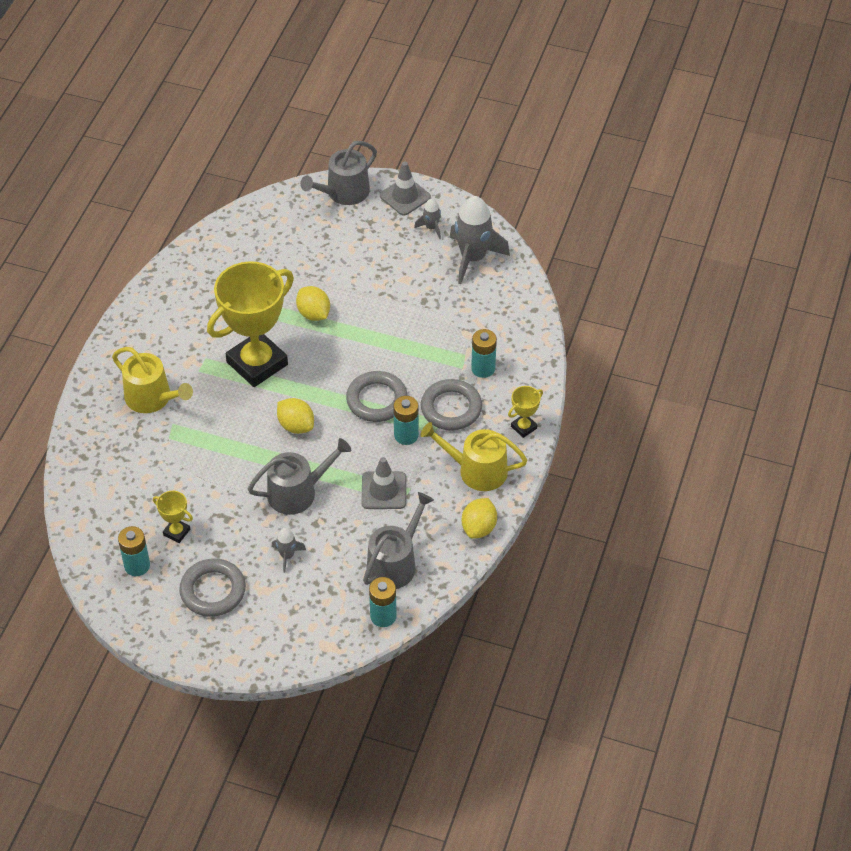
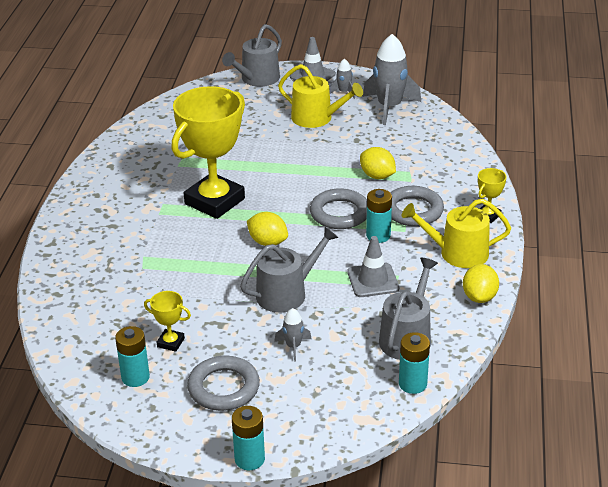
camera: 10 degrees left, 15 degrees down
yellow watering can [112,347,193,413] -> yellow watering can moved to [278,64,363,128]
yellow lemon [296,286,330,321] -> yellow lemon moved to [360,147,396,179]
turquoise battery [471,329,497,378] -> turquoise battery moved to [232,406,265,470]

